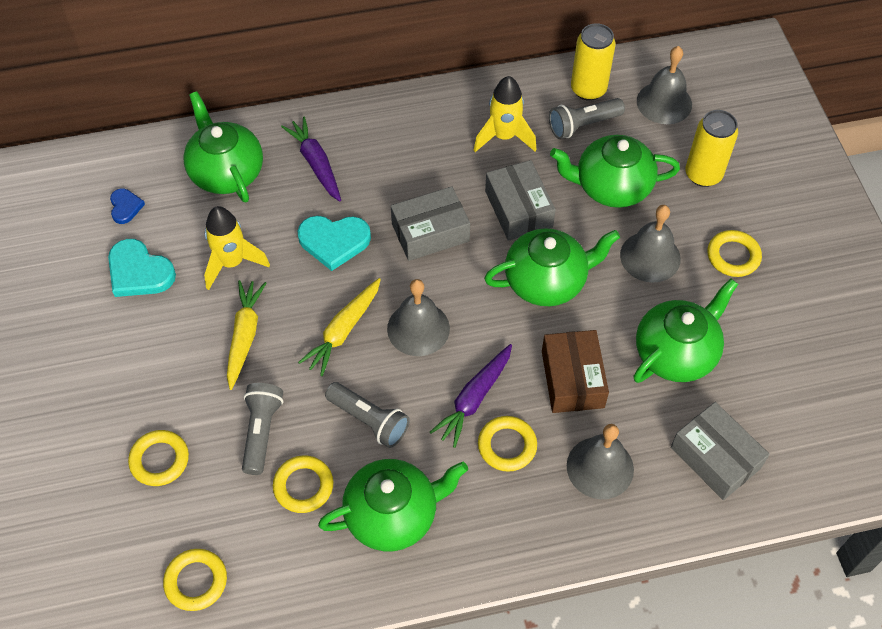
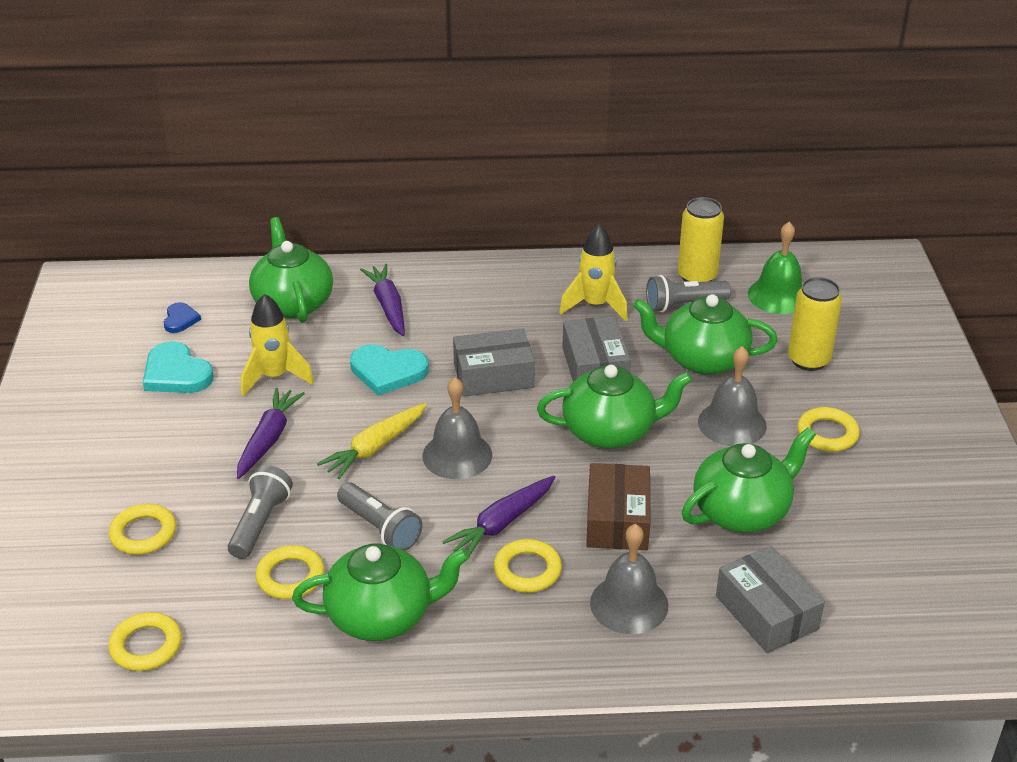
camera: 10 degrees right, 20 degrees down
yellow carrot [227,280,266,390] -> purple carrot [237,388,305,479]
grey bell [637,46,692,124] -> green bell [748,222,802,314]

